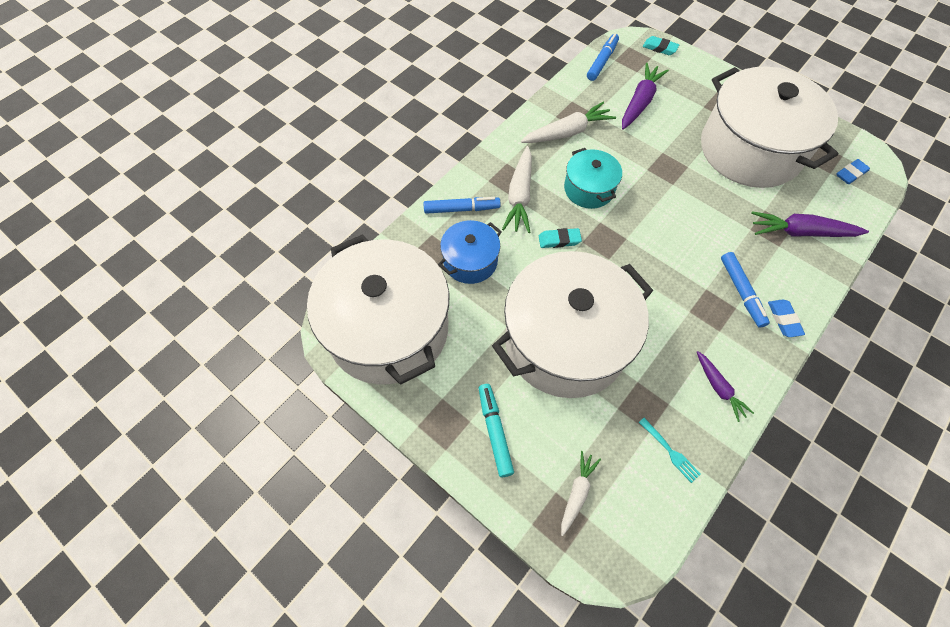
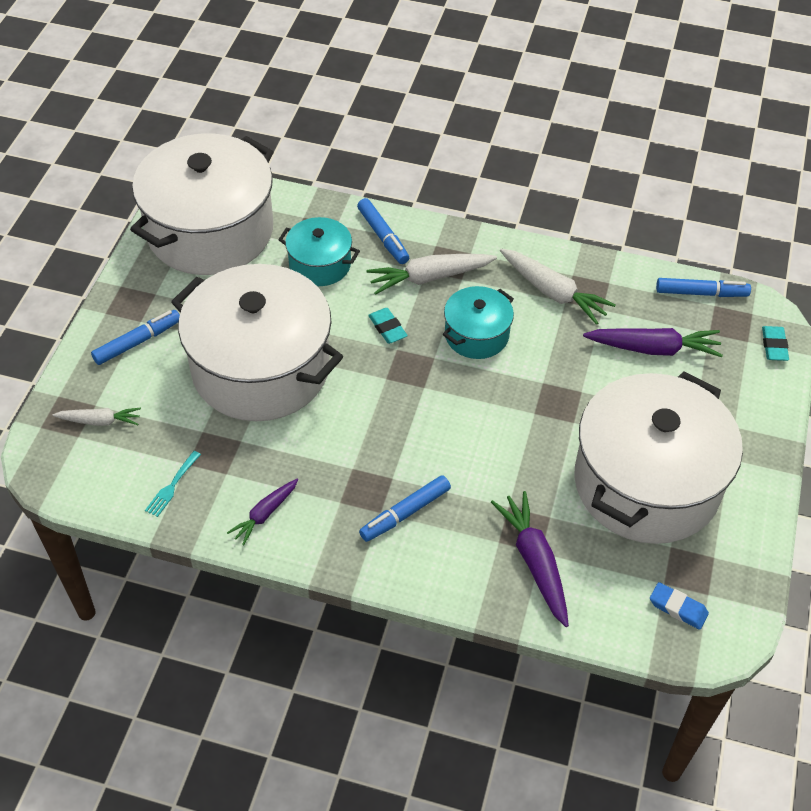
camera: 65 degrees right, 10 degrees down
blue pot [438,220,502,284] -> turquoise pot [278,217,360,286]
turquoise marker [479,384,514,477] -> blue marker [91,310,180,365]
blue eraser [768,299,805,337] -> none

